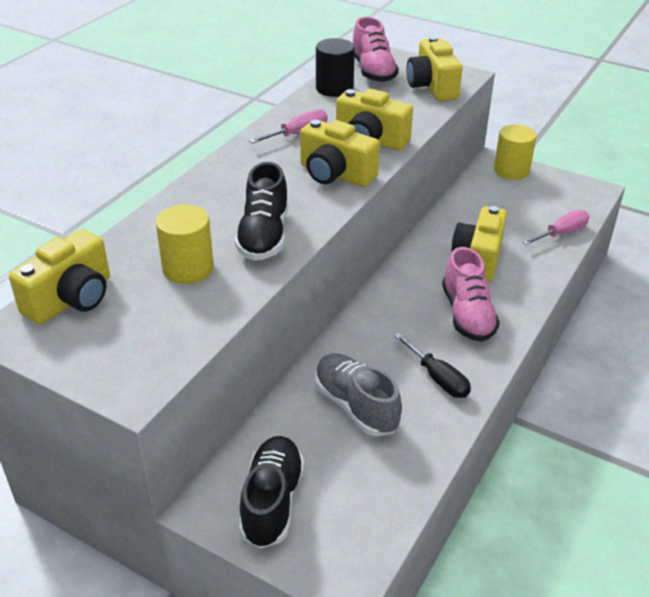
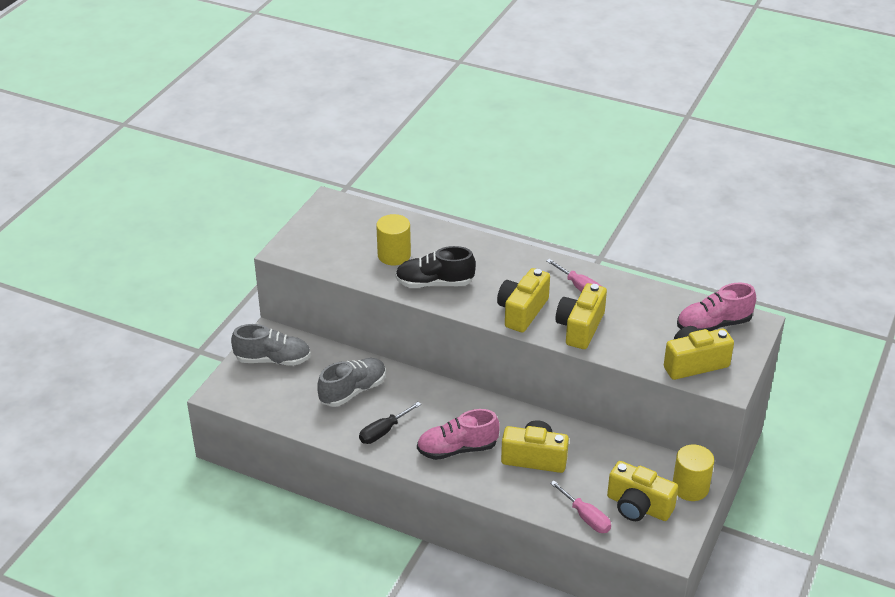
camera: 85 degrees right, 0 degrees up
yellow camera [9,229,110,325] -> yellow camera moved to [607,461,678,521]
black shoe [239,436,305,549] -> grey shoe [231,324,311,366]
black cylinder [316,38,355,97] -> none

